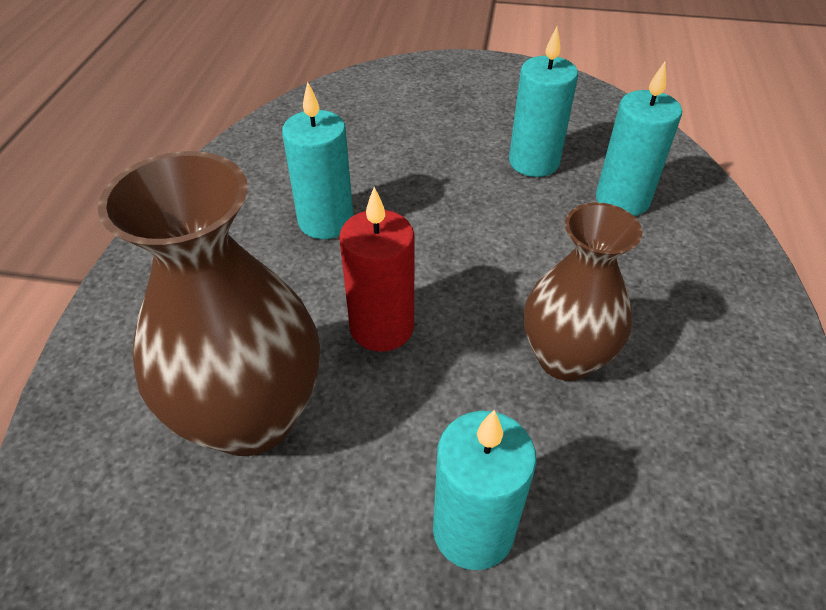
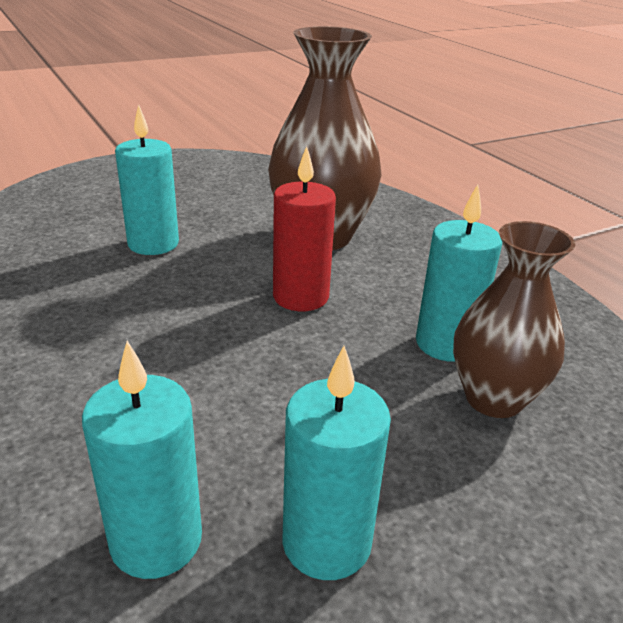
camera: 140 degrees right, 15 degrees down
brown vase [524,202,642,381] -> brown vase moved to [453,221,576,418]

